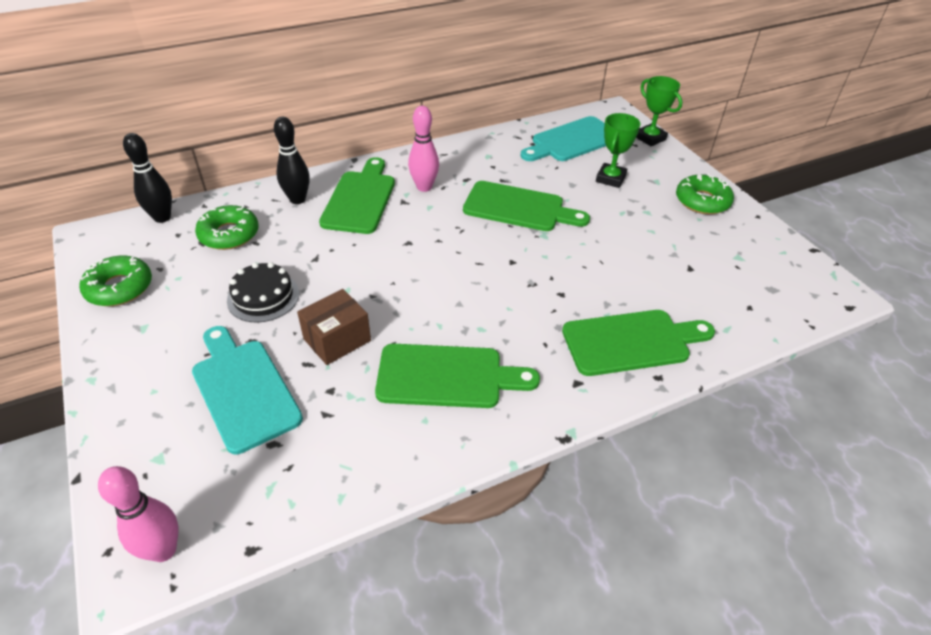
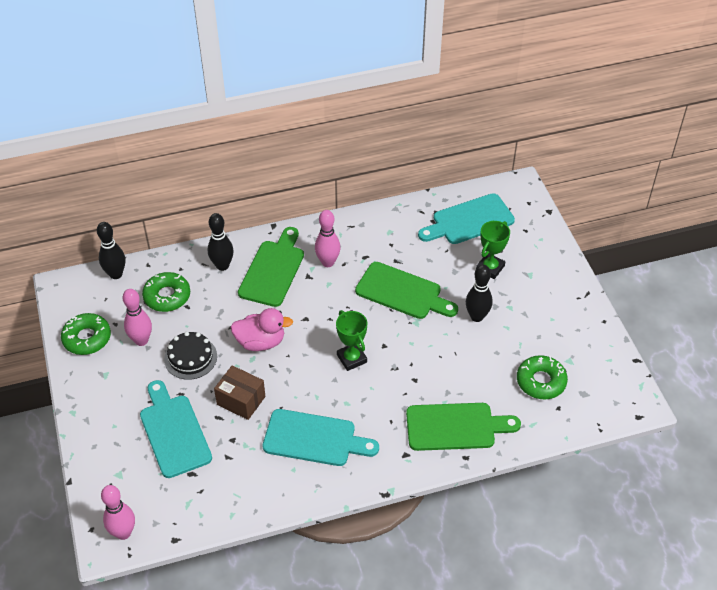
camera: 10 degrees right, 5 degrees up
brown box [297,289,371,365] -> brown box turned 60 degrees clockwise [214,365,265,420]
green cutting board [375,344,540,408] -> turquoise cutting board [263,409,379,466]
green trophy [636,76,683,147] -> green trophy moved to [336,310,367,371]
green donut [676,174,734,214] -> green donut moved to [517,355,568,399]
none -> pink bowling pin [123,289,152,346]
none -> pink duck [230,308,293,351]
none -> black bowling pin [466,265,493,322]

